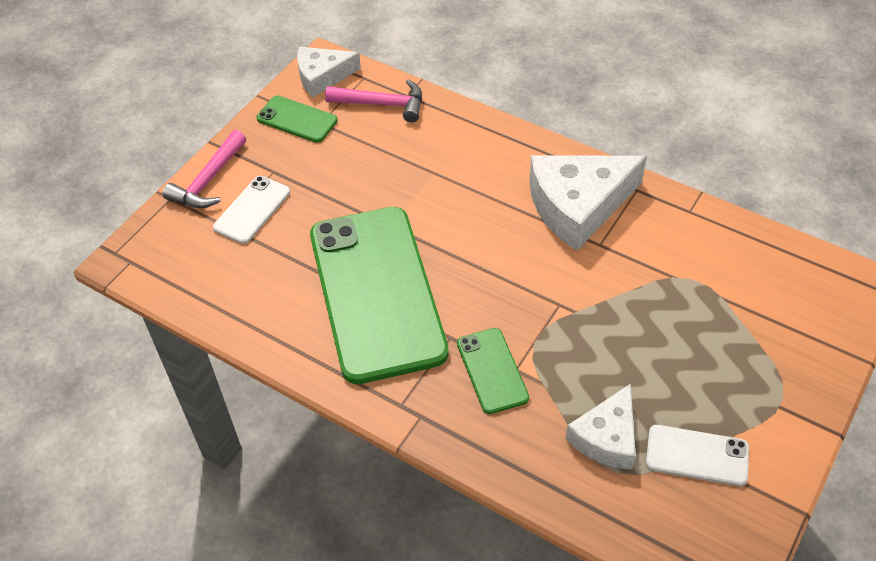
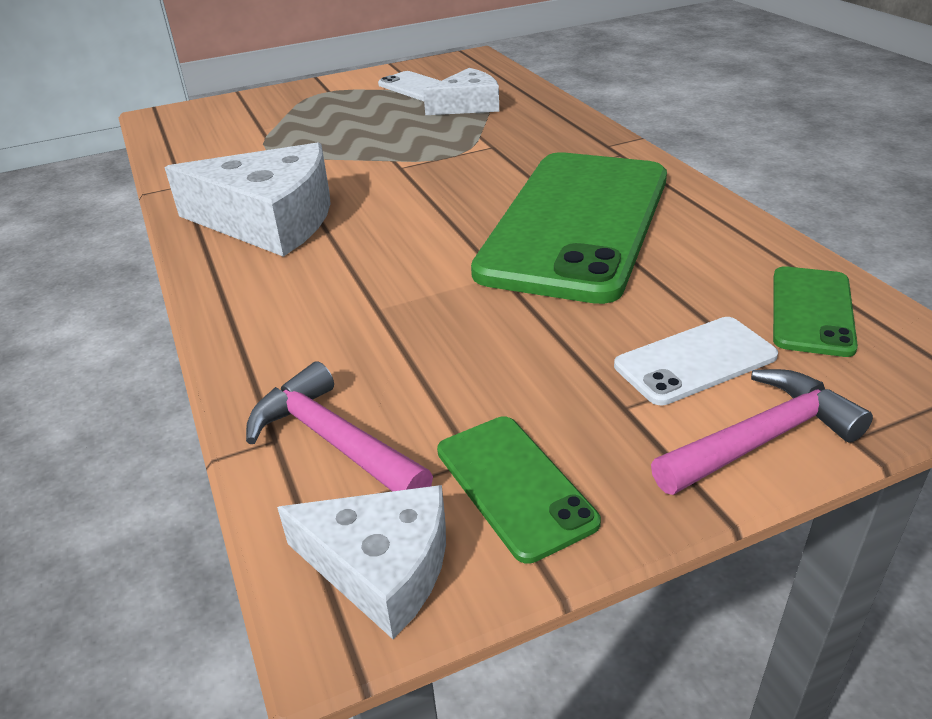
camera: 145 degrees left, 15 degrees down
green phone [457,328,529,414] -> green phone moved to [773,266,858,357]

